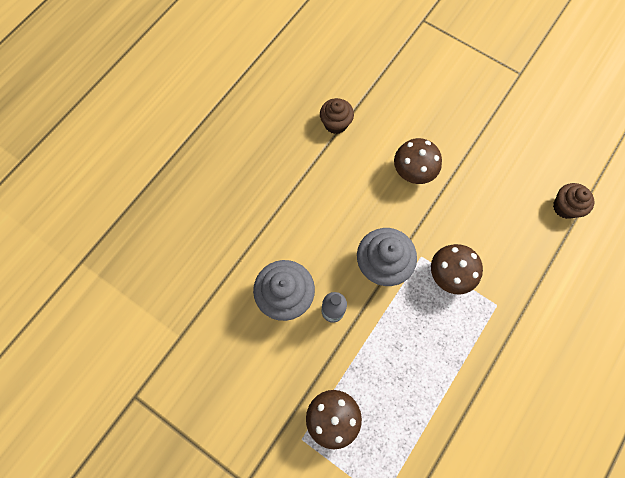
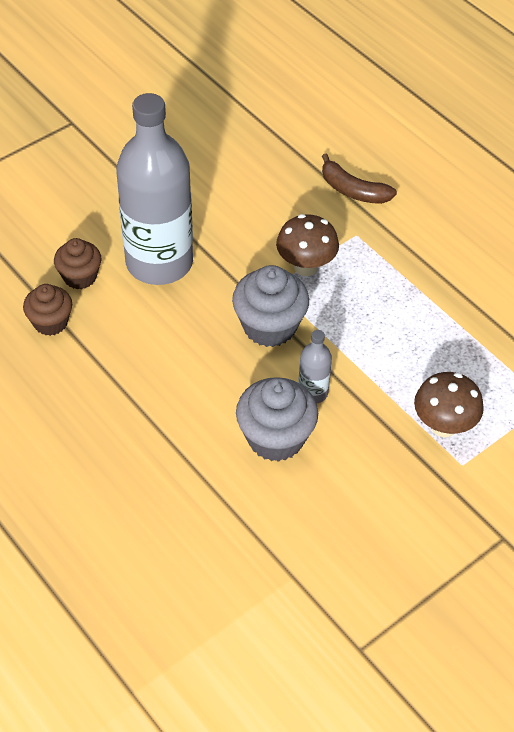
camera: 75 degrees left, 20 degrees down
brown mushroom [394,138,442,184] -> grey bottle [116,93,193,285]
brown cupcake [553,183,595,219] -> brown cupcake moved to [54,238,102,289]
none -> brown banana [322,153,397,204]

